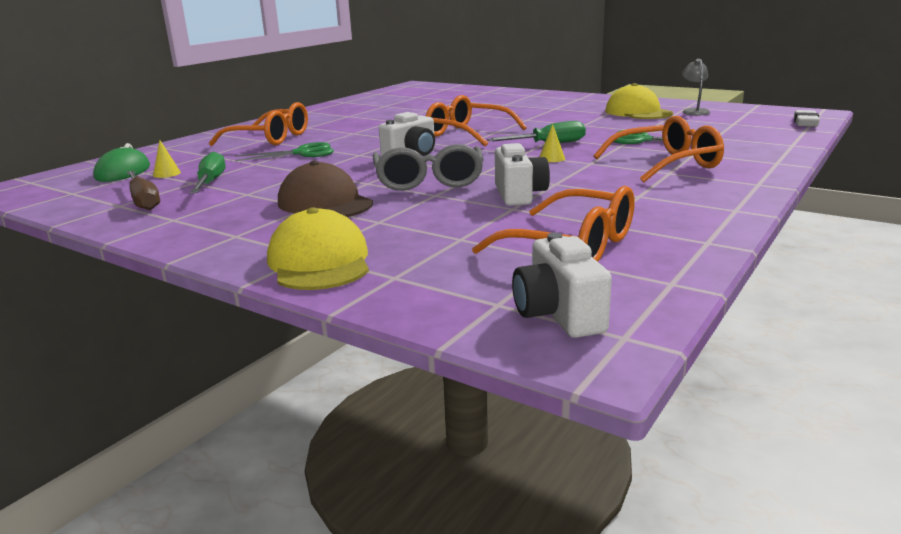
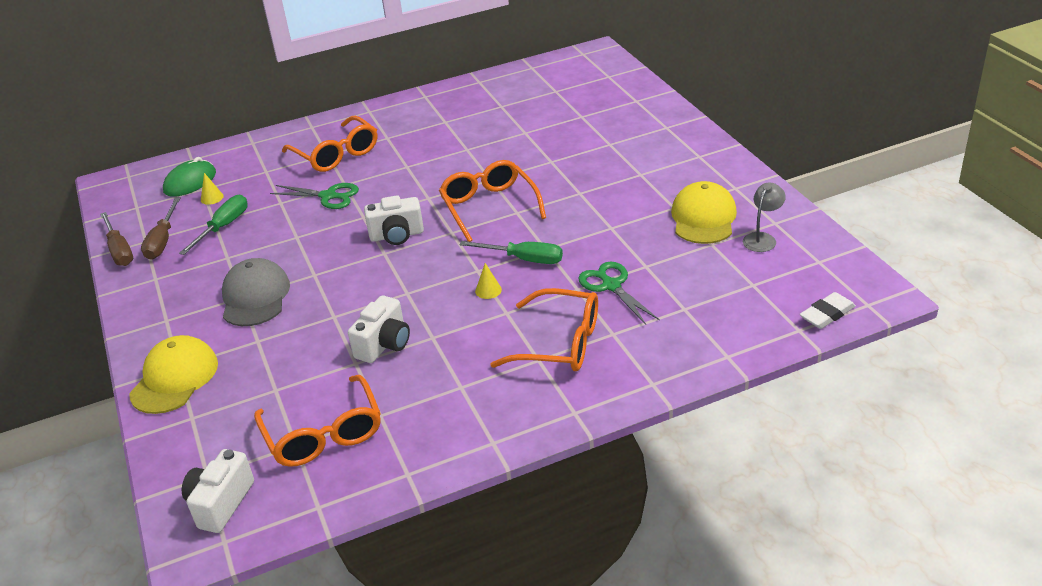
camera: 35 degrees right, 15 degrees up
brown cap [278,161,373,217] -> grey cap [222,258,290,326]
grey glasses [373,144,484,191] -> none
none -> brown screwdriver [100,212,133,266]

